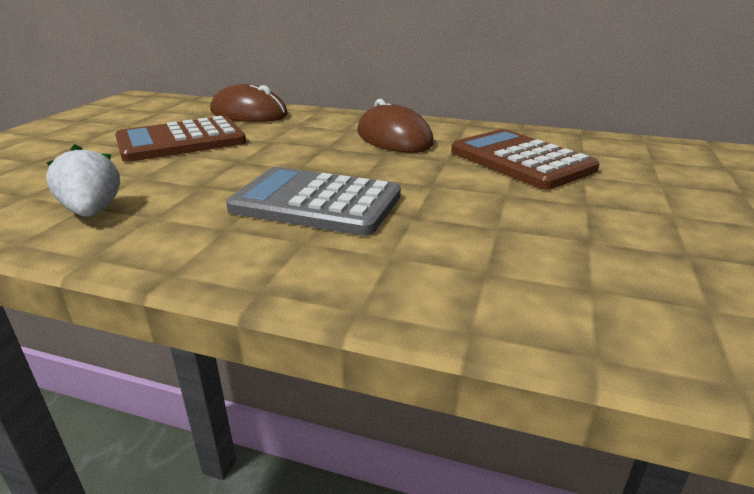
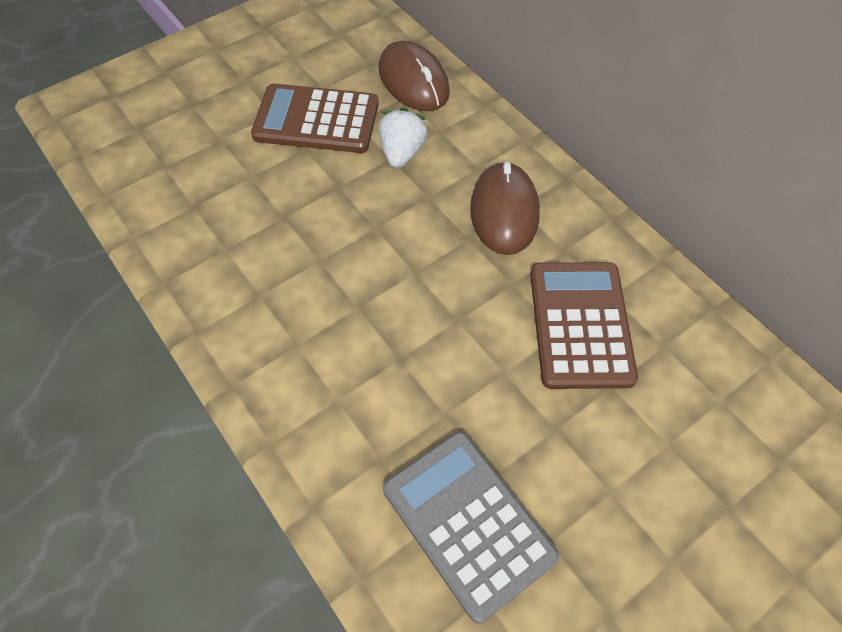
camera: 35 degrees right, 30 degrees up
white strawberry [46,144,120,217] -> white strawberry moved to [378,108,428,168]
grey calculator [226,167,401,236] -> grey calculator moved to [383,431,559,623]

